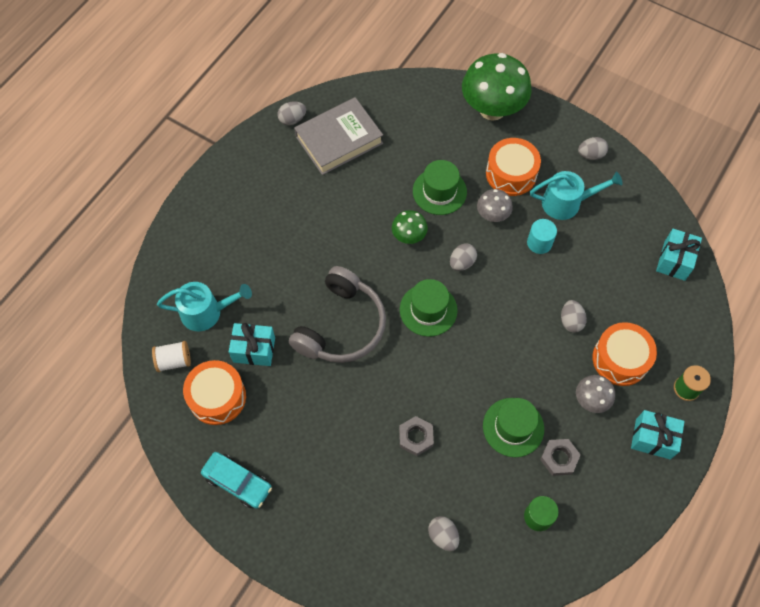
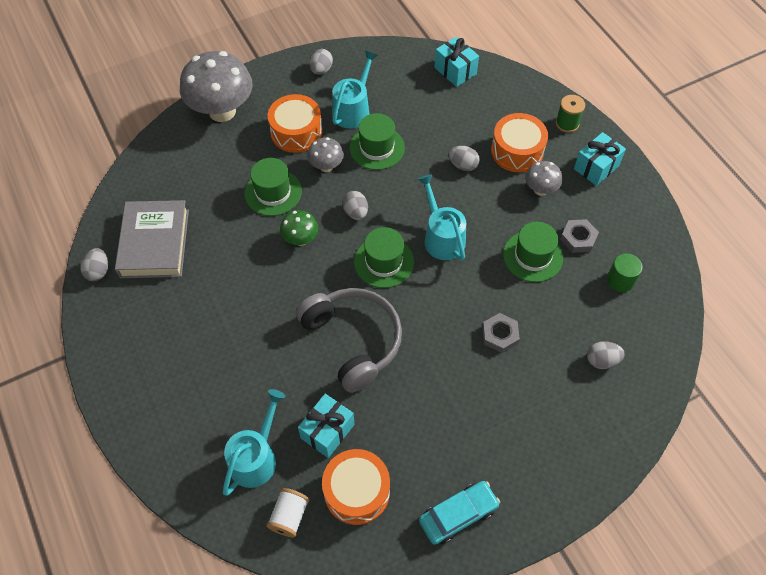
camera: 60 degrees left, 5 degrees down
green mushroom [462,53,532,121] -> grey mushroom [180,51,253,122]
turquoise cylinder [527,219,557,254] -> green hat [349,113,405,170]
none -> turquoise watering can [418,174,466,261]

